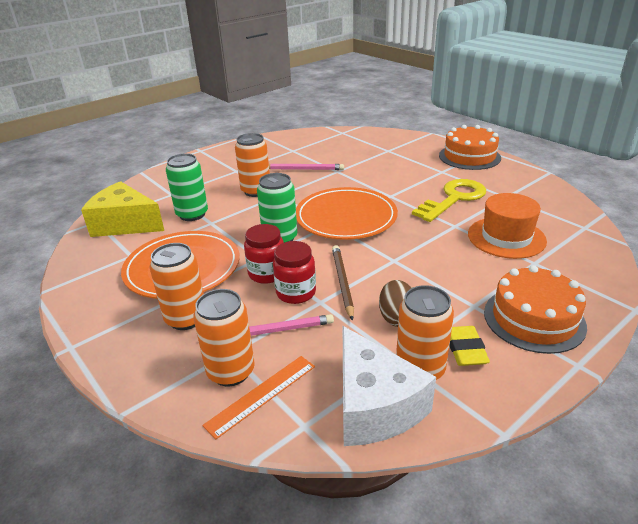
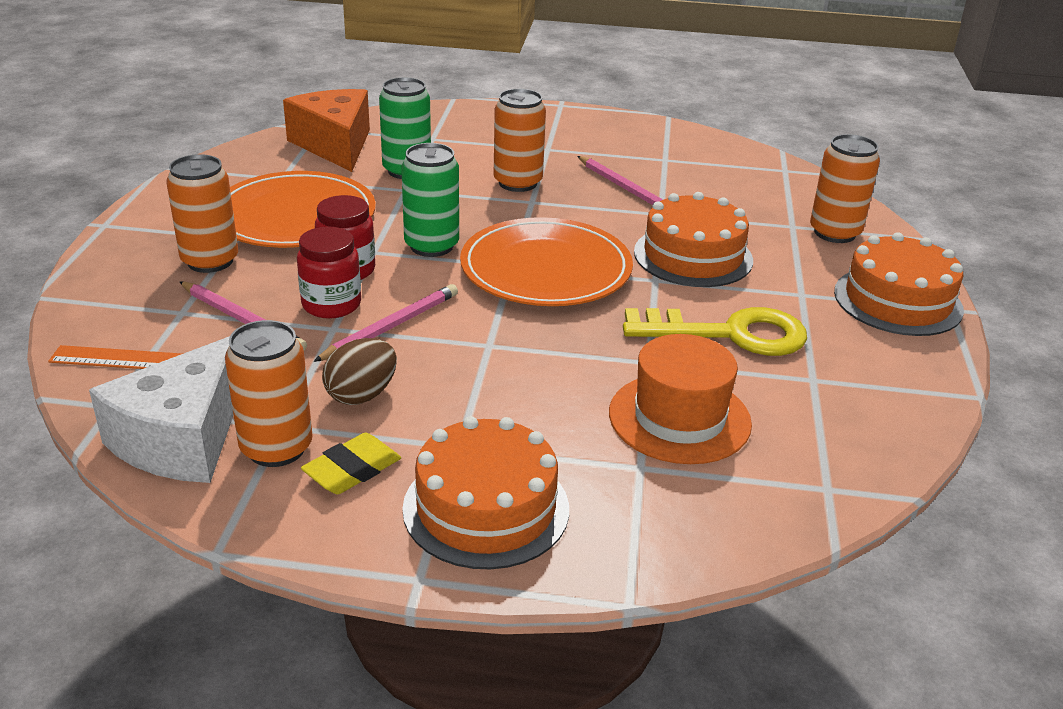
camera: 45 degrees right, 0 degrees up
yellow cheese [81,181,164,237] -> orange cheese [283,89,370,172]
orange can [193,289,255,387] -> orange can moved to [810,134,880,243]
brown pencil [332,245,354,321] -> pink pencil [313,284,458,362]
none -> orange cake [634,192,753,287]

